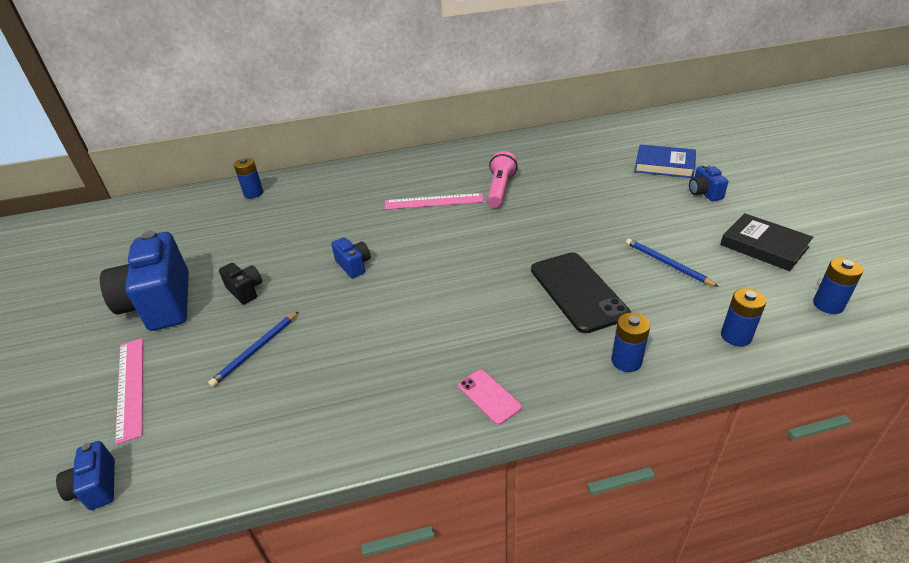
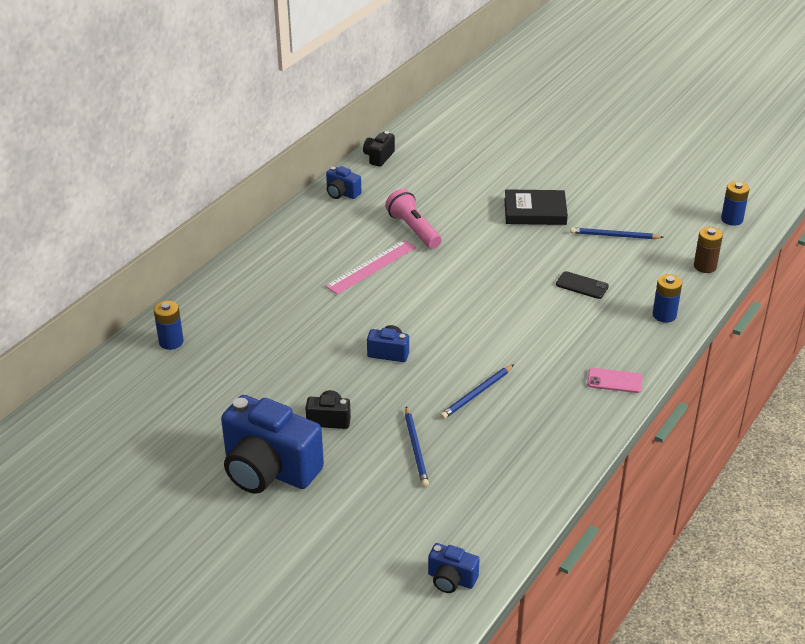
camera: 45 degrees left, 0 degrees up
pink ruler [115,338,143,445] -> none
black phone [531,253,631,333] -> black phone [556,271,609,299], size x0.50
blue book [634,144,696,178] -> none
blue camera [689,164,729,201] -> blue camera moved to [326,166,361,199]
black book [720,213,813,271] -> black book moved to [504,189,568,225]
blue battery [721,288,766,346] -> brown battery [694,227,723,273]
none -> black camera [363,131,395,167]
none -> blue pencil [440,364,514,419]

